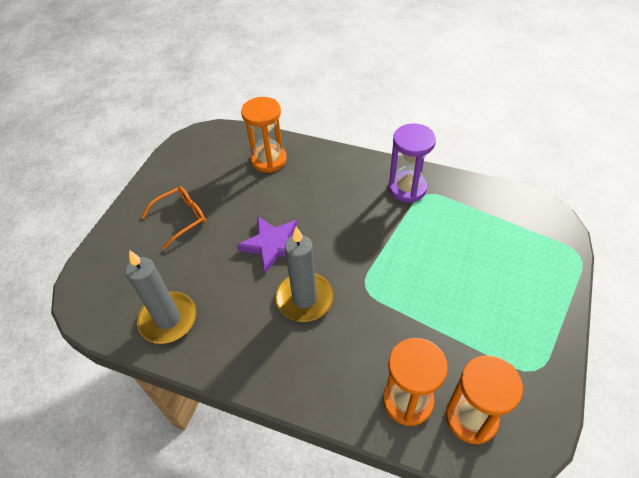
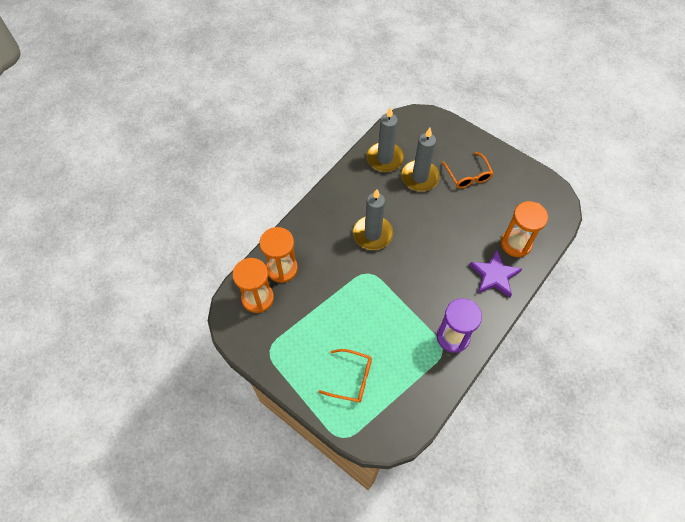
camera: 105 degrees right, 10 degrees up
purple star [236,216,297,274] -> purple star moved to [469,250,522,298]
none -> orange glasses [319,349,372,403]
none -> grey candle [401,128,440,191]

